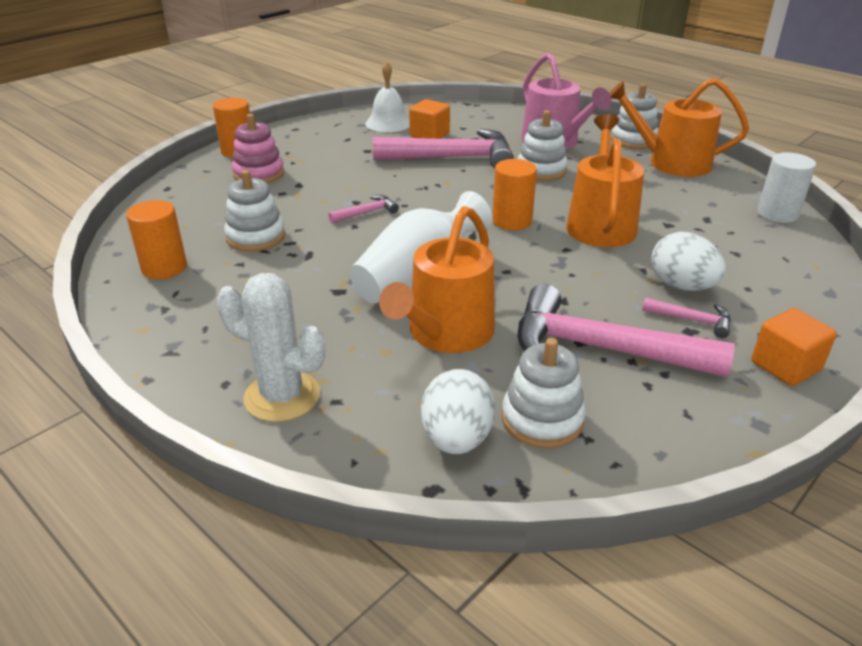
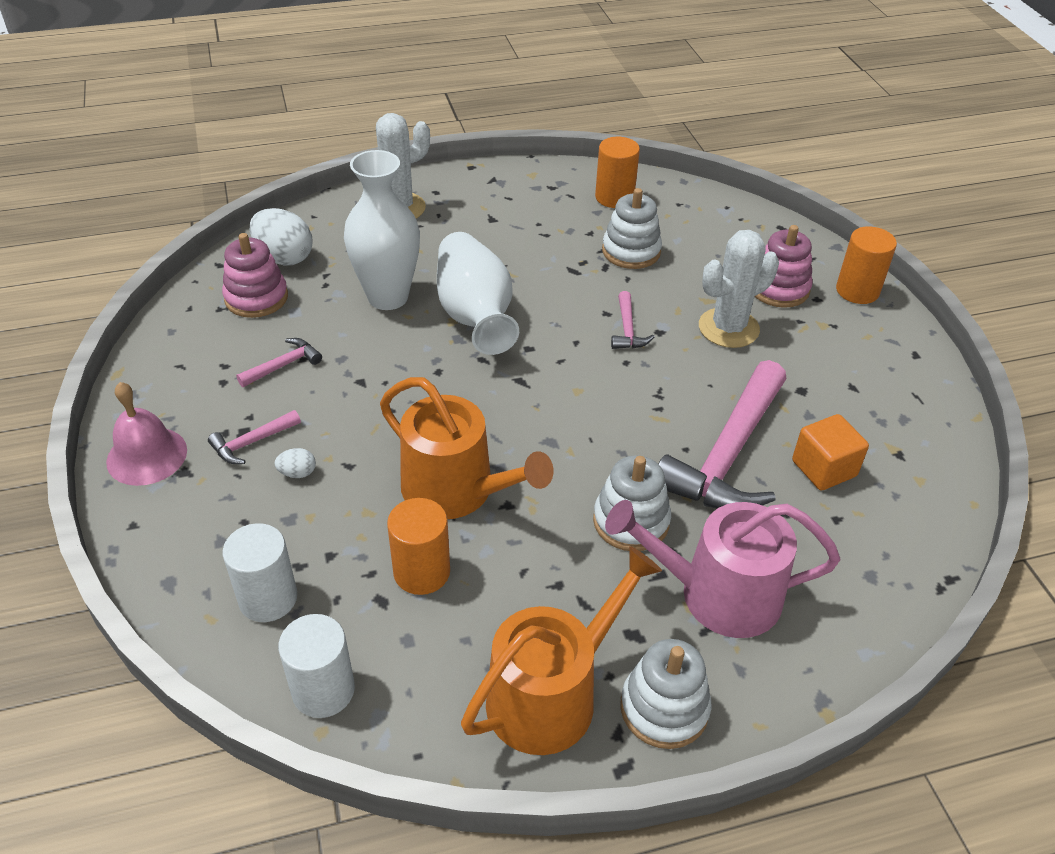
camera: 120 degrees right, 10 degrees up
white bell [365,61,410,132] -> none
orange watering can [379,206,495,353] -> white vase [344,150,420,310]
orange cylinder [492,159,537,230] -> orange cylinder moved to [387,498,450,595]
white stacking toy [502,338,586,449] -> pink stacking toy [222,233,288,318]
pink hammer [518,284,735,377] -> pink hammer [236,338,322,387], size x0.44
white egg [651,232,726,291] -> white egg [274,448,316,478], size x0.47
orange cube [751,308,837,386] -> pink bell [106,382,187,486]
none -> white cylinder [223,523,297,622]
none -> white cactus [699,230,779,348]

